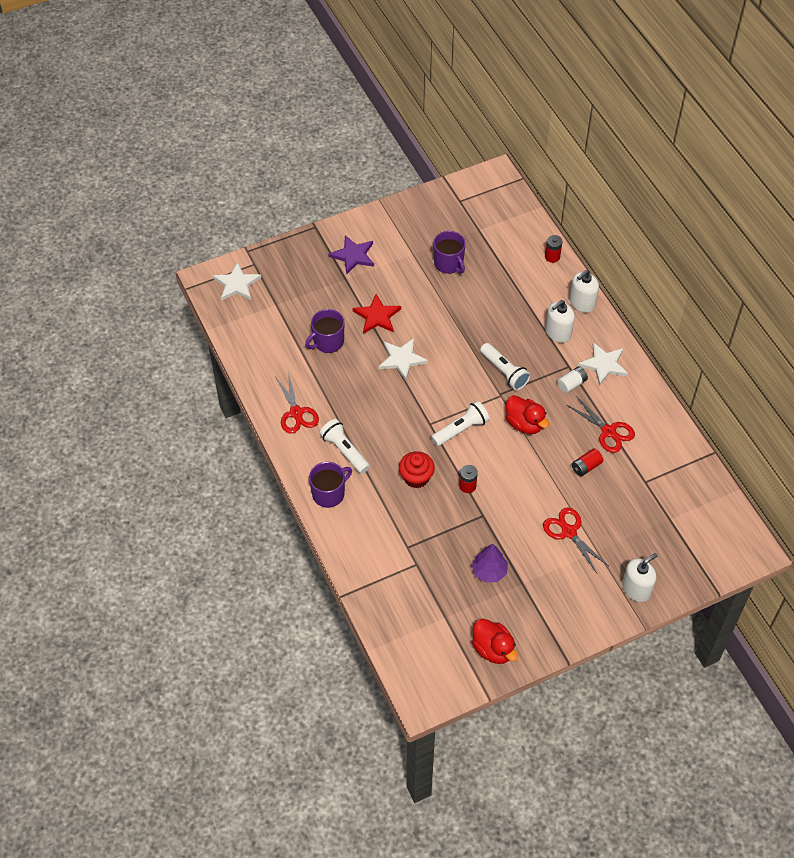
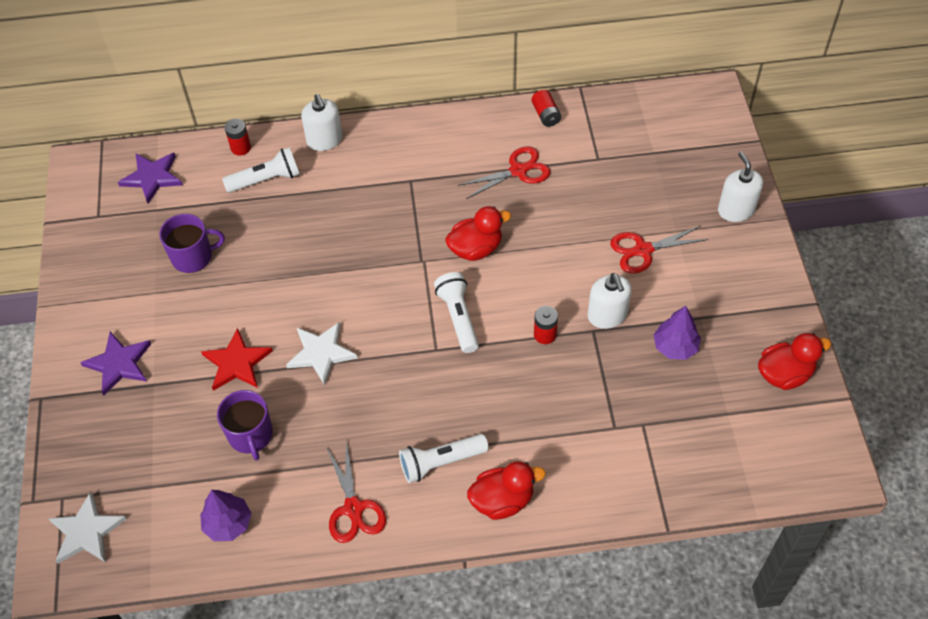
camera: 70 degrees left, 0 degrees up
red scissors [276,372,319,434] -> red scissors turned 75 degrees clockwise [326,441,386,543]
purple mug [309,462,352,508] -> red duck [467,461,546,520]
red cupcake [399,451,435,488] -> none
white flashlight [480,343,530,390] -> white flashlight moved to [222,147,300,193]
white soap dispenser [546,300,575,343] -> white soap dispenser moved to [588,273,632,329]
white battery [557,366,588,393] -> none
red battery [572,448,603,477] -> red battery moved to [531,90,561,127]
white star [578,342,628,386] -> none
none -> purple star [118,153,183,203]
none -> purple tree [200,490,251,541]

